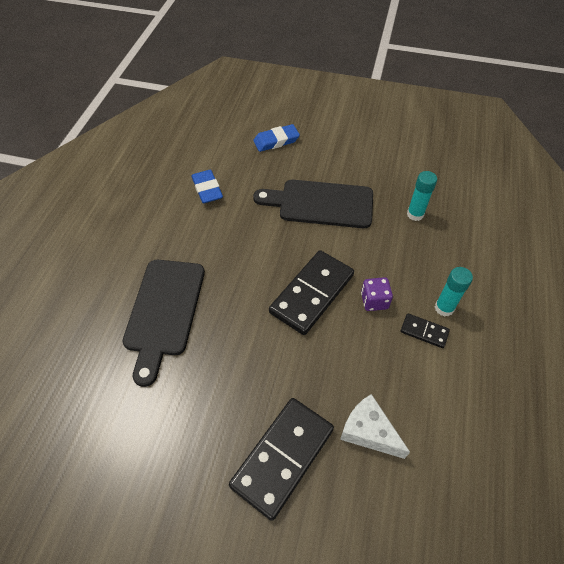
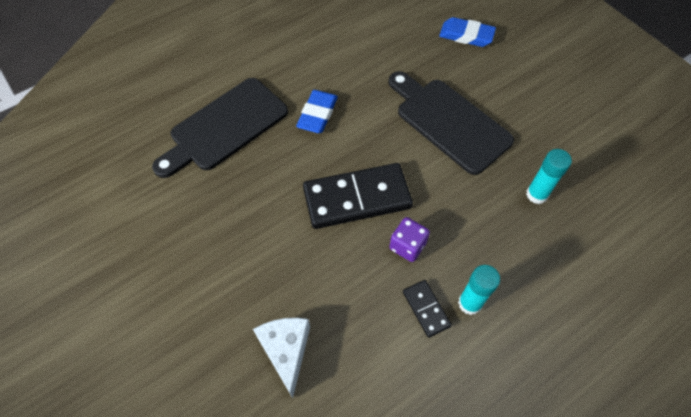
camera: 40 degrees right, 5 degrees up
blue eraser [191,170,223,203] -> blue eraser moved to [296,90,338,133]
black domino [229,398,334,521] -> none

